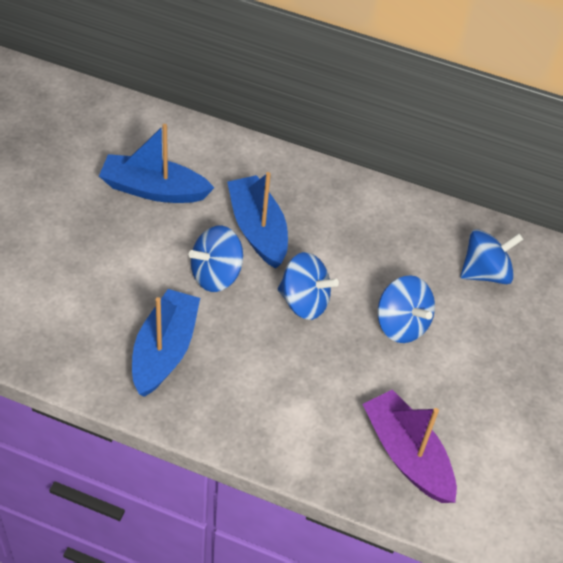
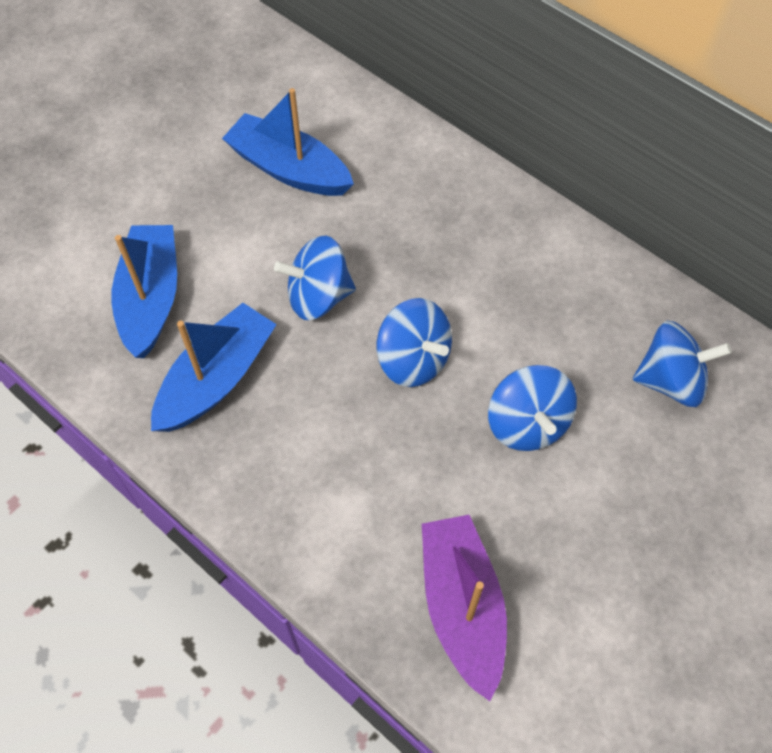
camera: 25 degrees right, 10 degrees up
blue boat [227,172,288,269] -> blue boat moved to [111,225,177,358]

